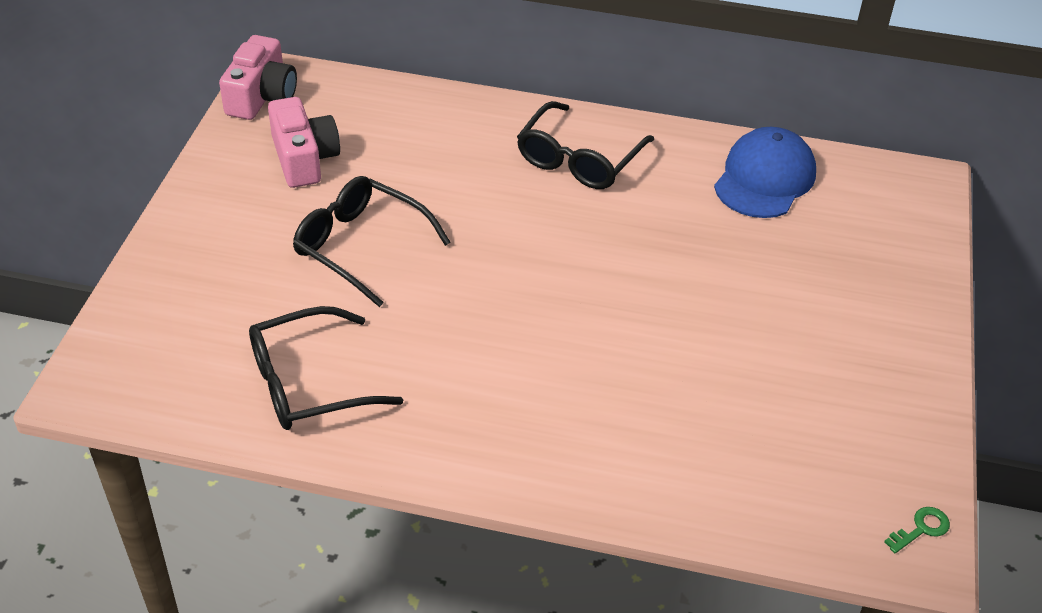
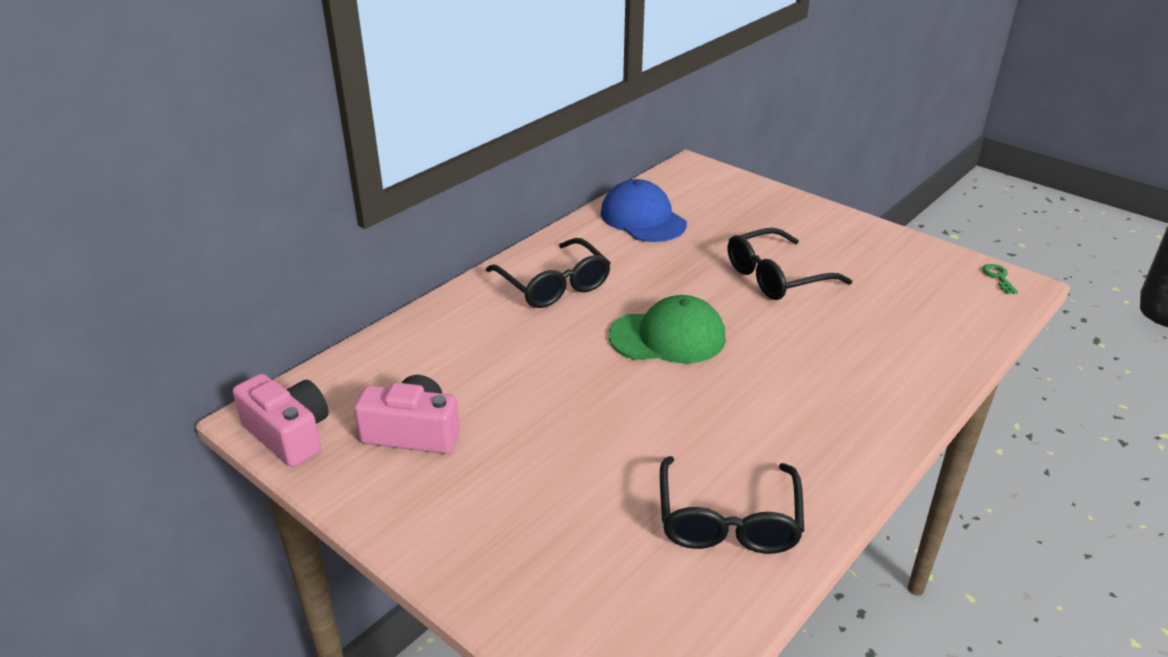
camera: 60 degrees left, 10 degrees down
black glasses [293,176,451,307] -> black glasses moved to [728,228,852,300]
none -> green cap [609,295,726,363]

